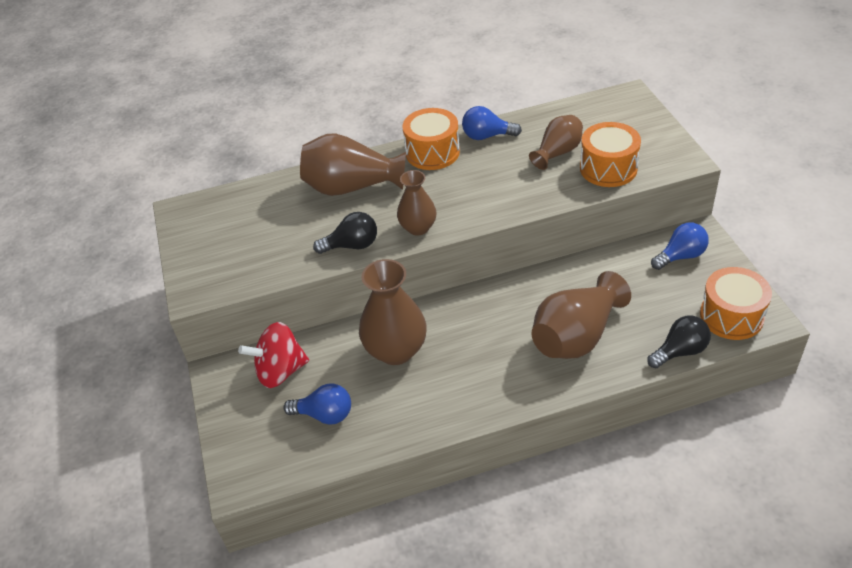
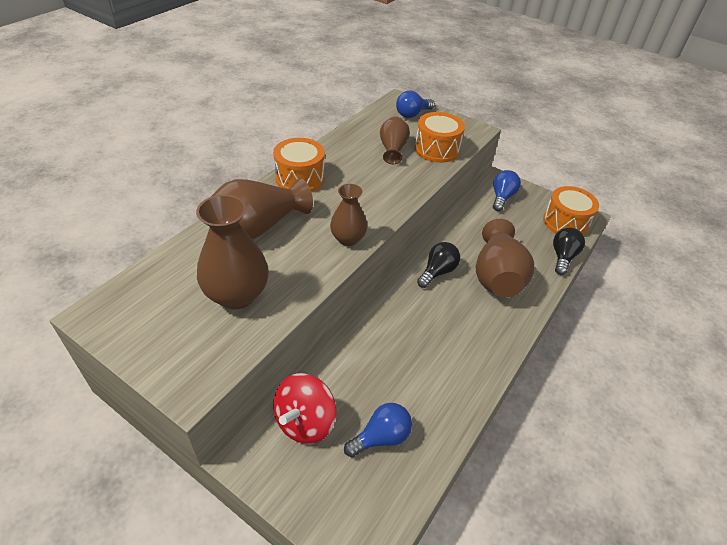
camera: 45 degrees left, 0 degrees up
black light bulb [313,212,377,254] -> black light bulb moved to [417,242,460,288]
brown vase [359,259,427,365] -> brown vase moved to [196,194,269,310]
blue light bulb [462,106,522,140] -> blue light bulb moved to [396,91,435,118]

